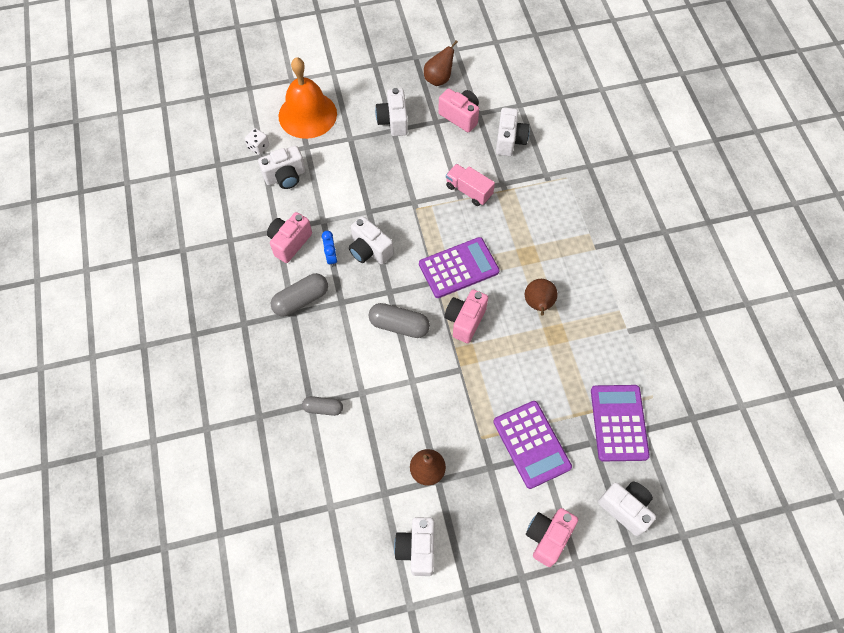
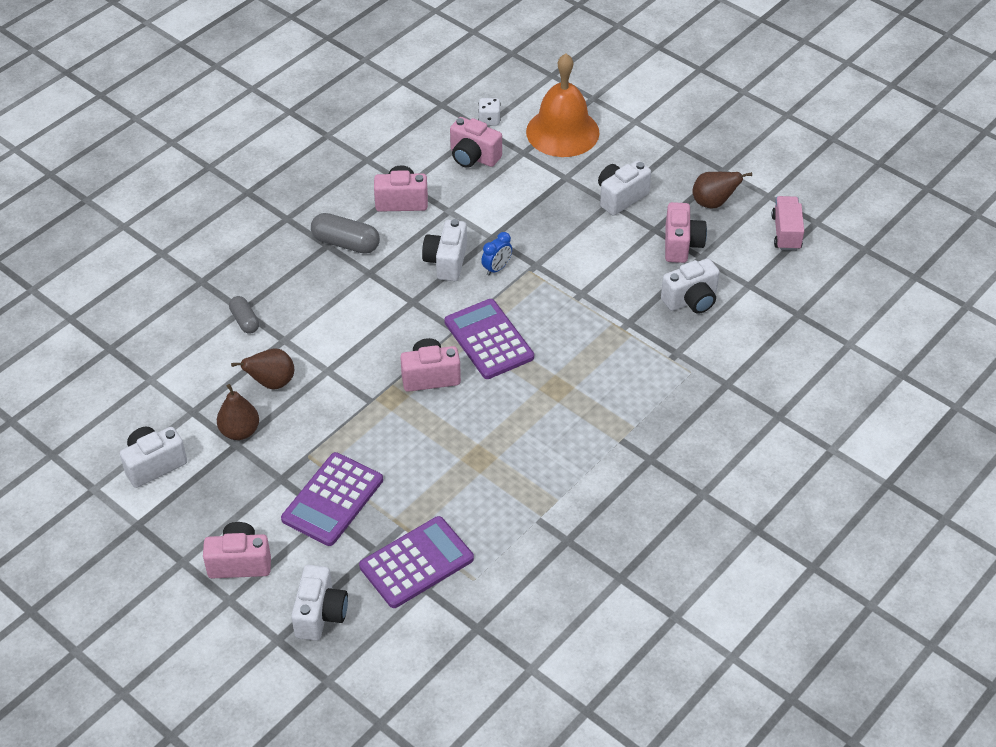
camera: 55 degrees right, 15 degrees down
white camera [258,146,305,189] -> pink camera [450,117,502,168]
blue clock [322,231,338,267] -> blue clock moved to [481,232,512,275]
grey capsule [368,303,430,338] -> none
purple calculator [419,237,499,298] -> purple calculator turned 150 degrees counterclockwise [444,299,534,379]
pink truck [446,164,495,206] -> pink truck moved to [772,196,804,251]
brown pear [525,279,557,315] -> brown pear moved to [231,348,294,390]

